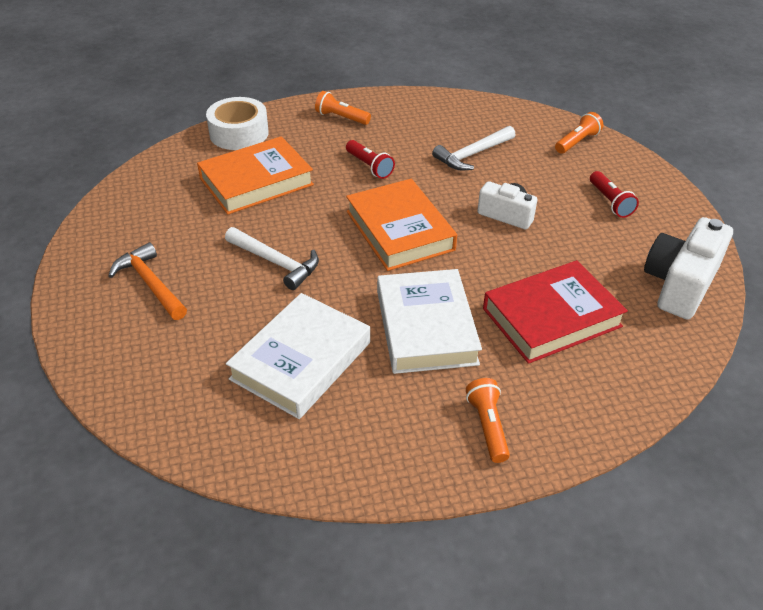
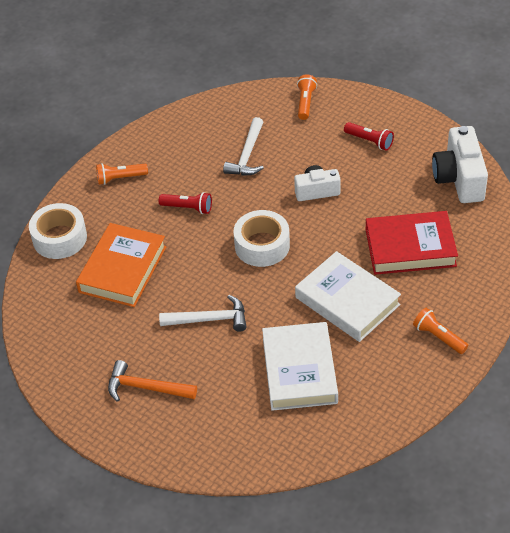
camera: 35 degrees left, 5 degrees up
orange book [346,179,457,271] -> white tape [234,210,290,267]
red book [483,260,628,364] -> red book turned 60 degrees clockwise [366,211,458,275]

